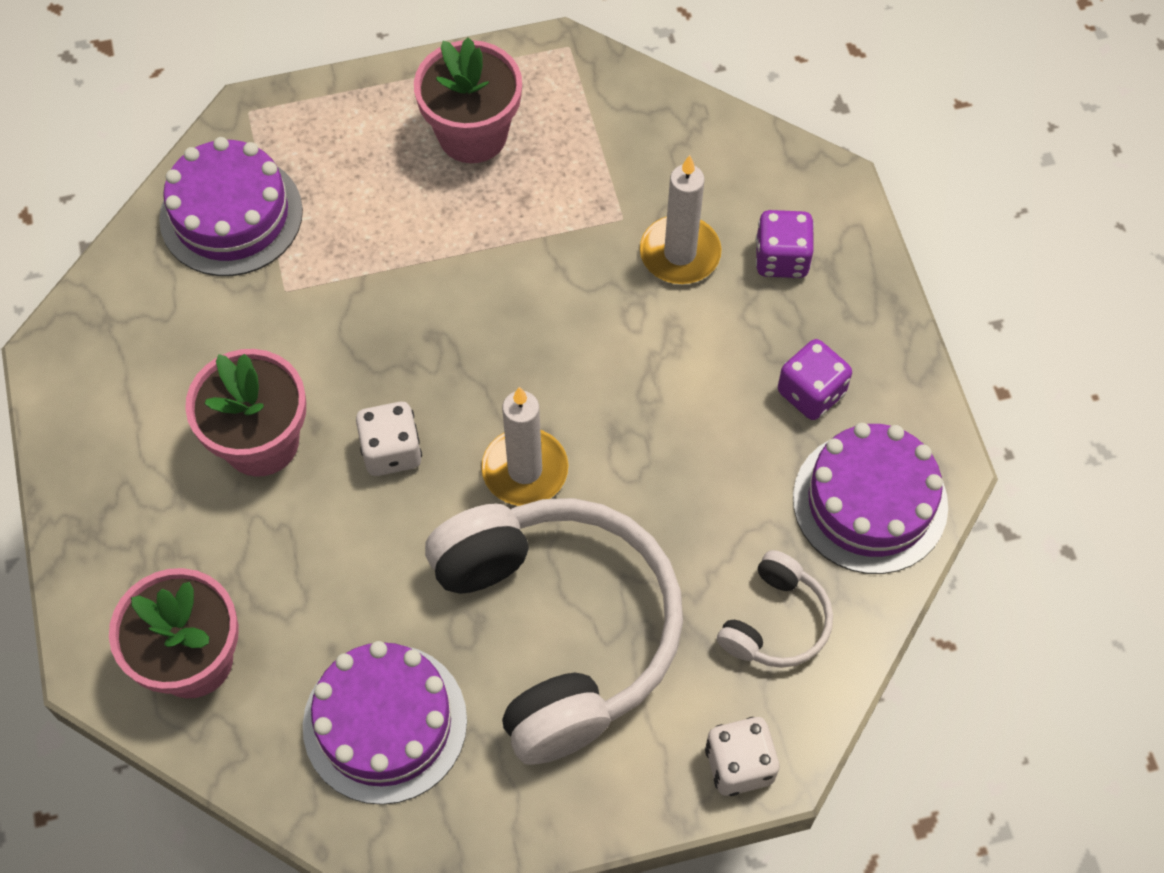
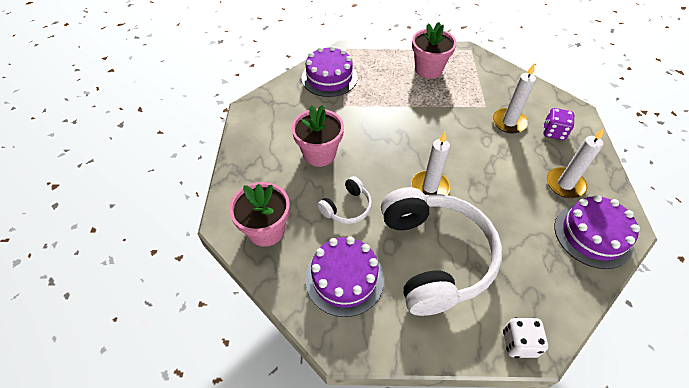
camera: 15 degrees right, 10 degrees down
white dice [356,402,422,476] -> none
white headphones [717,550,833,668] -> white headphones moved to [317,176,372,224]
purple dice [778,339,852,420] -> white candle [547,128,604,198]

